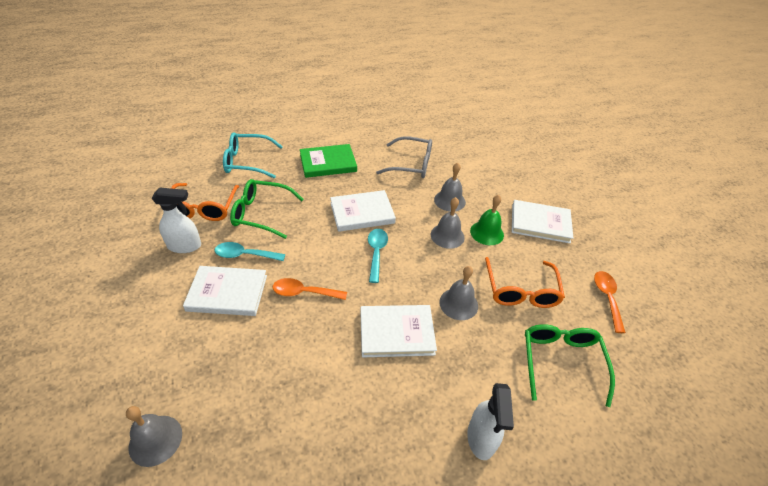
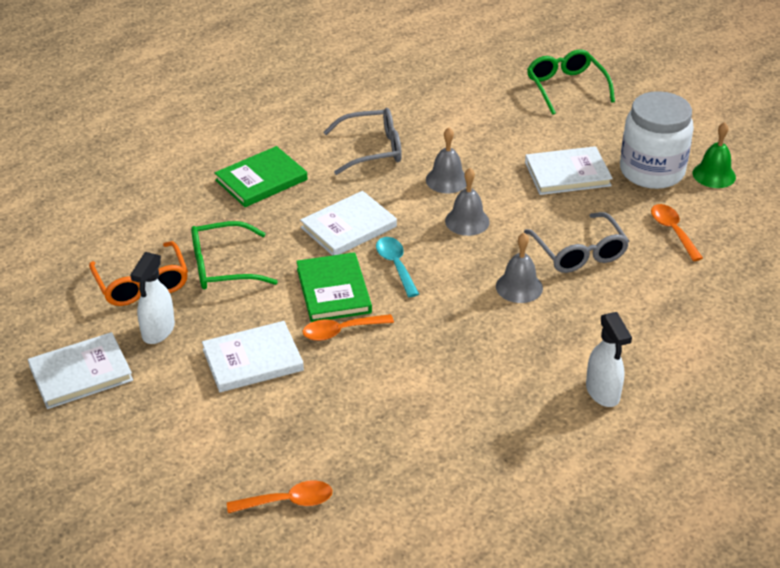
camera: 20 degrees left, 5 degrees down
grey bell [126,406,182,467] -> orange spoon [227,480,333,513]
white spray bottle [152,187,201,253] -> white spray bottle turned 135 degrees clockwise [130,252,175,344]
turquoise spoon [214,242,285,261] -> none
turquoise glasses [223,133,283,178] -> none
white book [360,305,437,358] -> white book moved to [28,332,133,409]
green bell [470,195,504,245] -> green bell moved to [693,122,736,188]
orange glasses [485,257,565,308] -> grey glasses [524,212,629,273]
green glasses [525,324,615,407] -> green glasses moved to [527,49,615,115]
none -> green book [296,252,372,322]
none -> white jar [620,91,694,189]

